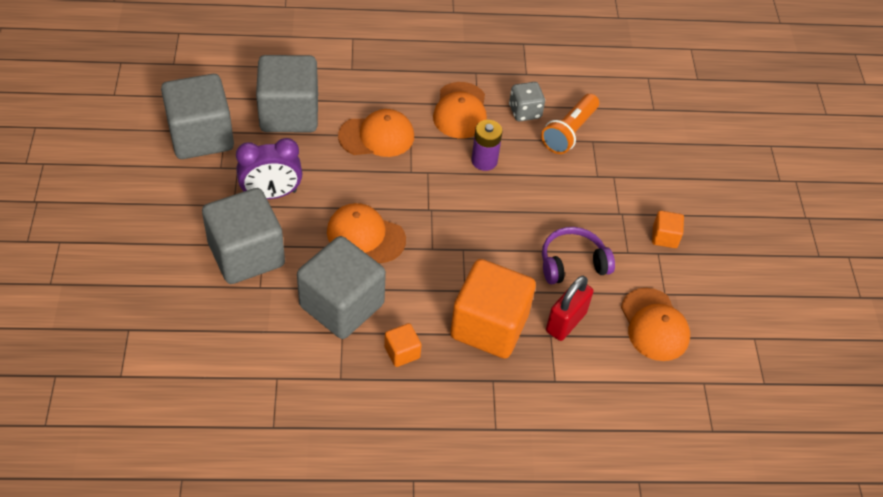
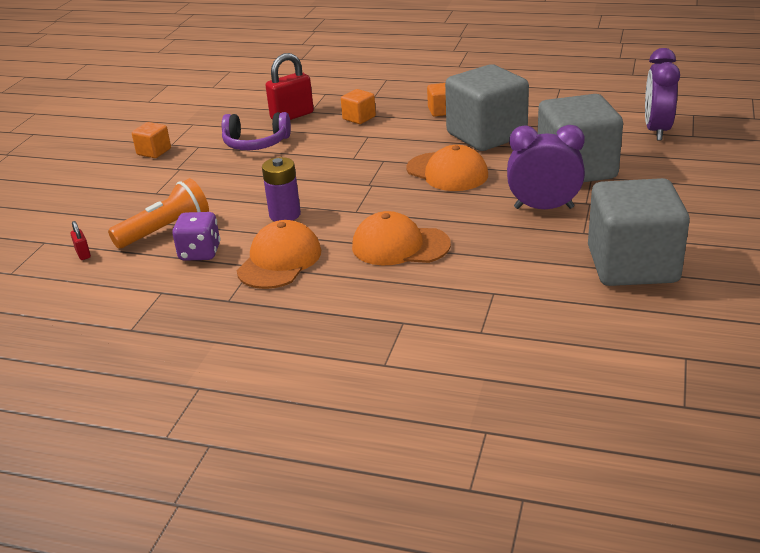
camera: 155 degrees left, 20 degrees down
grey cube [256,55,318,132] -> none
orange cube [450,259,536,359] -> orange cube [341,89,376,124], size x0.44
grey dice [509,82,545,121] -> purple dice [172,212,221,261]
orange cap [621,288,690,361] -> none
none -> red padlock [70,221,91,260]
none -> purple clock [645,48,680,141]

